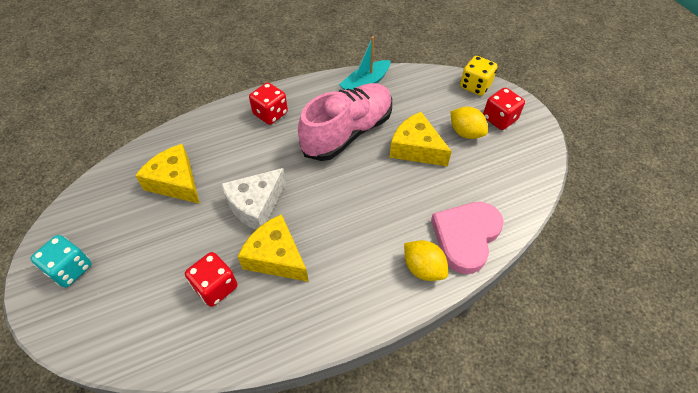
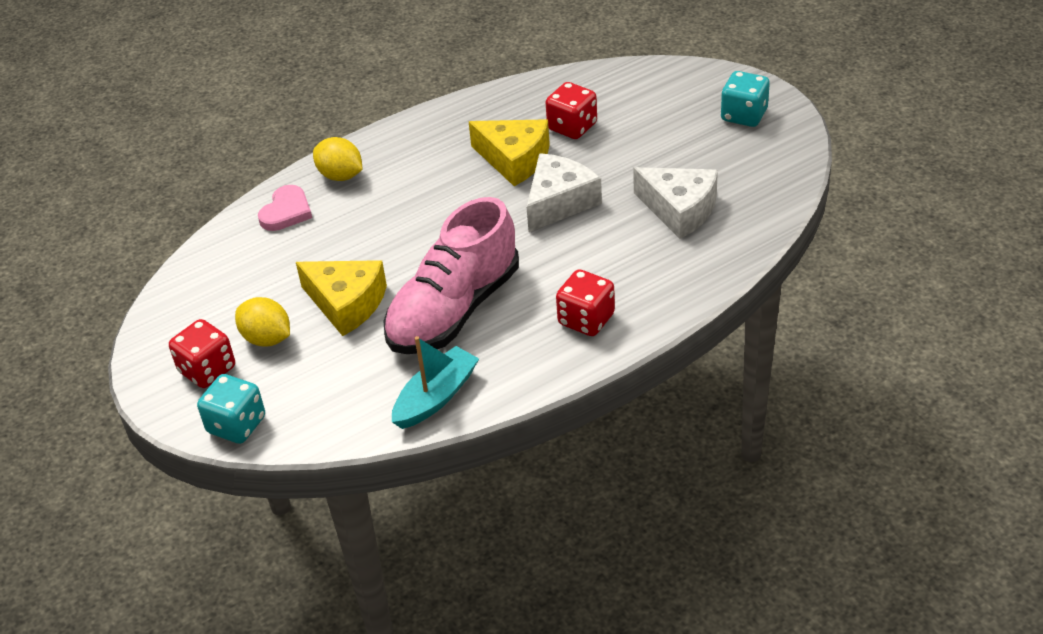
camera: 175 degrees right, 10 degrees down
yellow cheese [135,144,200,204] -> white cheese [633,167,718,239]
pink heart [431,202,504,274] -> pink heart [258,185,312,231], size x0.60
yellow dice [460,56,497,96] -> turquoise dice [197,374,265,444]

